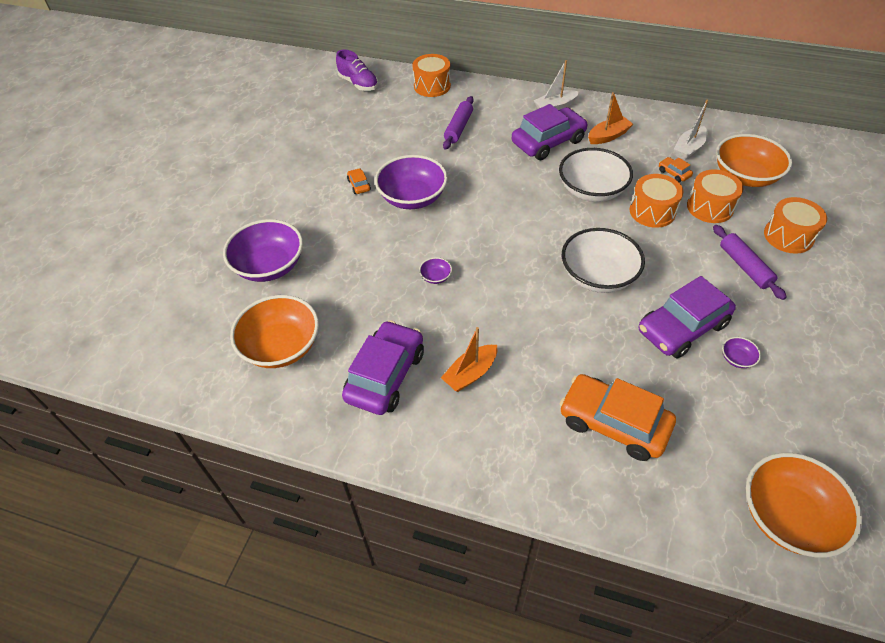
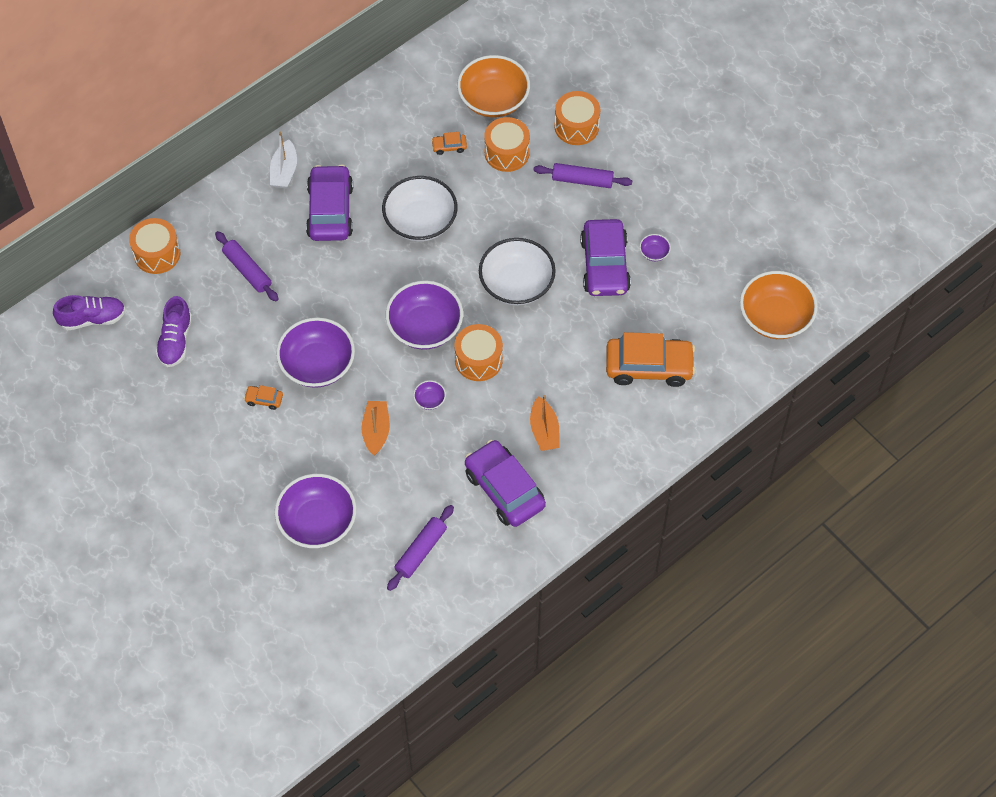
camera: 60 degrees left, 10 degrees up
orange bowl [230,295,319,368] -> purple rolling pin [387,505,454,591]
orange car [560,374,676,461] -> orange car turned 150 degrees counterclockwise [606,332,696,387]
orange boat [588,92,633,144] -> orange boat moved to [361,401,390,456]
orange drum [630,174,683,228] -> orange drum moved to [454,324,503,381]
white boat [674,100,708,160] -> none
none -> purple shoe [156,296,192,367]
none -> purple bowl [386,281,463,350]

